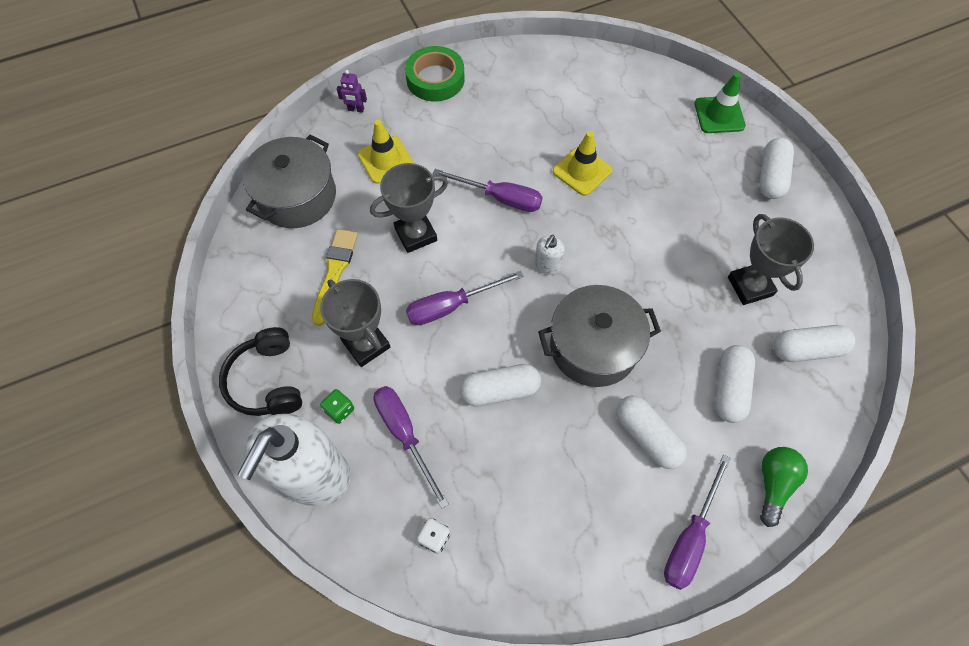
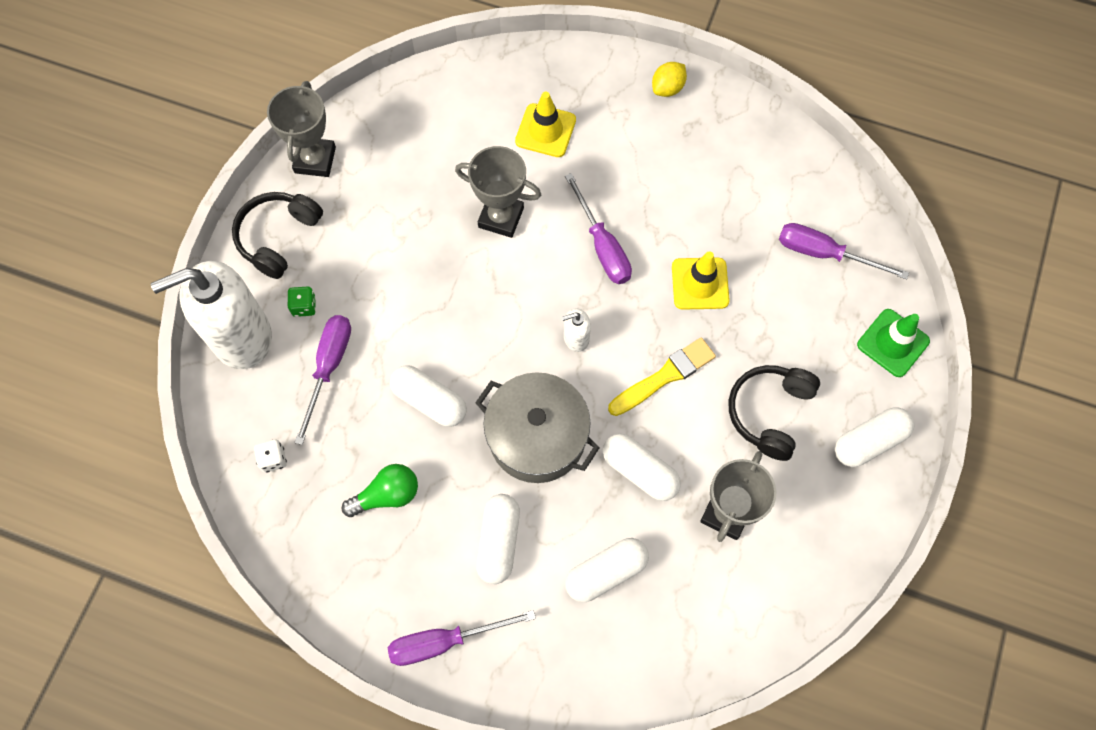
camera: 45 degrees right, 5 degrees up
grey pot [242,135,336,228] -> none
yellow brush [312,229,358,326] -> yellow brush moved to [608,337,716,416]
grey trophy [320,279,390,367] -> grey trophy moved to [267,81,336,177]
purple robot [337,70,367,113] -> none
green tape [405,46,464,101] -> yellow lemon [652,62,687,97]
purple screwdriver [406,271,524,325] -> purple screwdriver moved to [779,223,909,279]
green light bulb [760,447,808,527] -> green light bulb moved to [342,464,418,517]
white capsule [773,325,856,362] -> white capsule moved to [603,434,681,501]
none -> black headphones [729,365,820,461]

